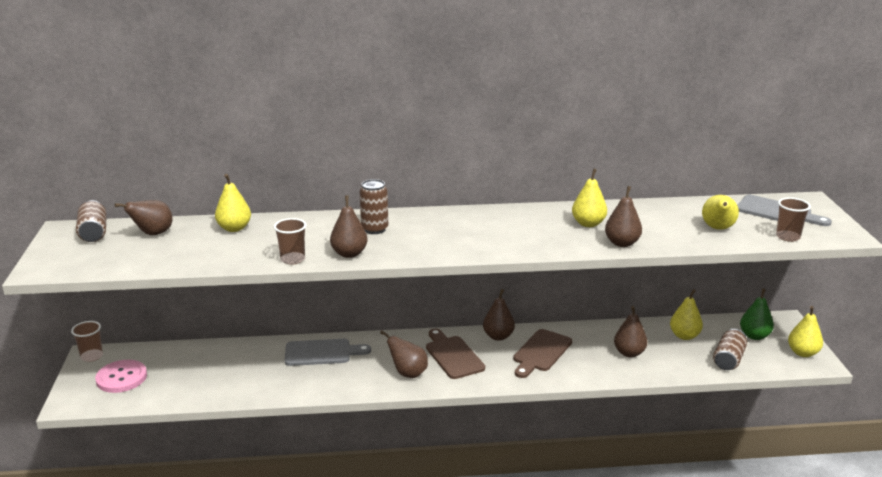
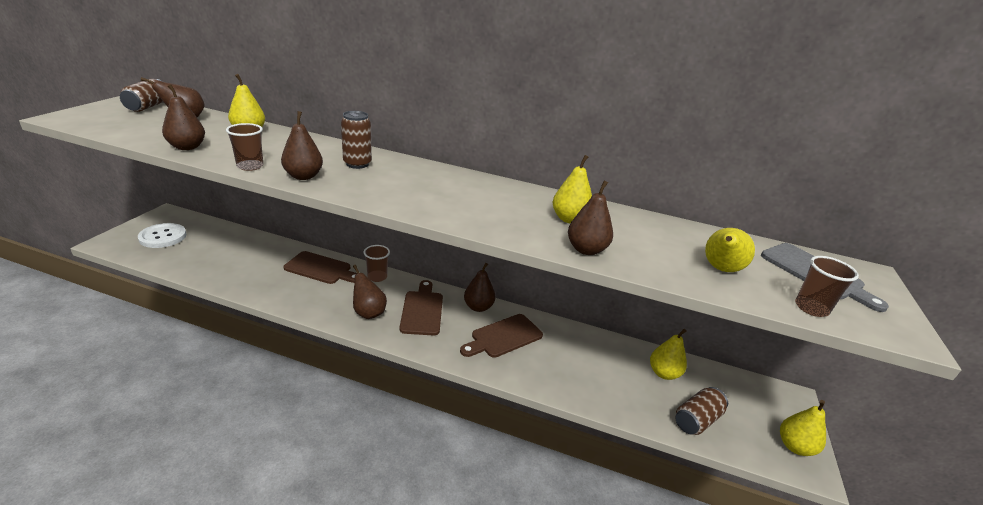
camera: 20 degrees right, 5 degrees up
brown cup [71,321,103,362] -> brown cup moved to [364,245,390,282]
pink button [95,360,147,393] -> white button [138,223,186,248]
grey cutting board [285,339,371,366] -> brown cutting board [284,251,357,284]
brown pear [614,306,647,357] -> brown pear moved to [162,84,205,150]
green pear [740,288,774,340] -> none

